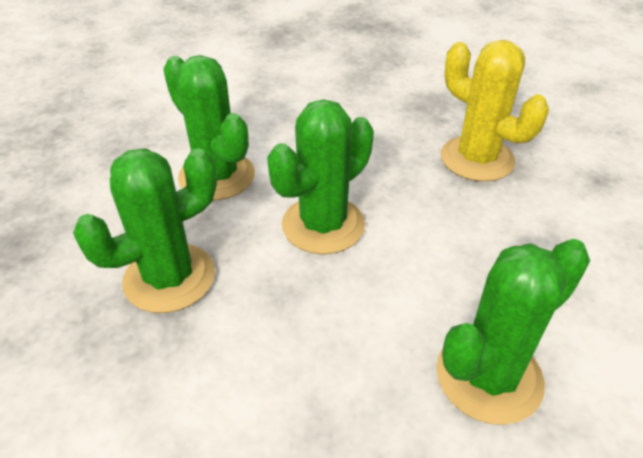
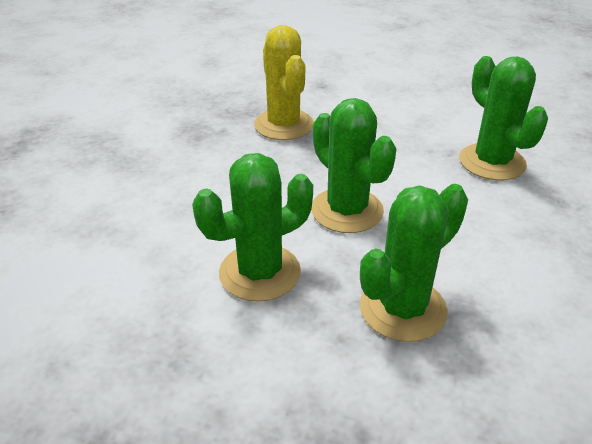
camera: 80 degrees left, 5 degrees down
green cactus [73,148,217,313] -> green cactus turned 75 degrees clockwise [360,184,468,342]
yellow cactus [441,40,549,182] -> yellow cactus turned 75 degrees counterclockwise [254,25,314,140]

